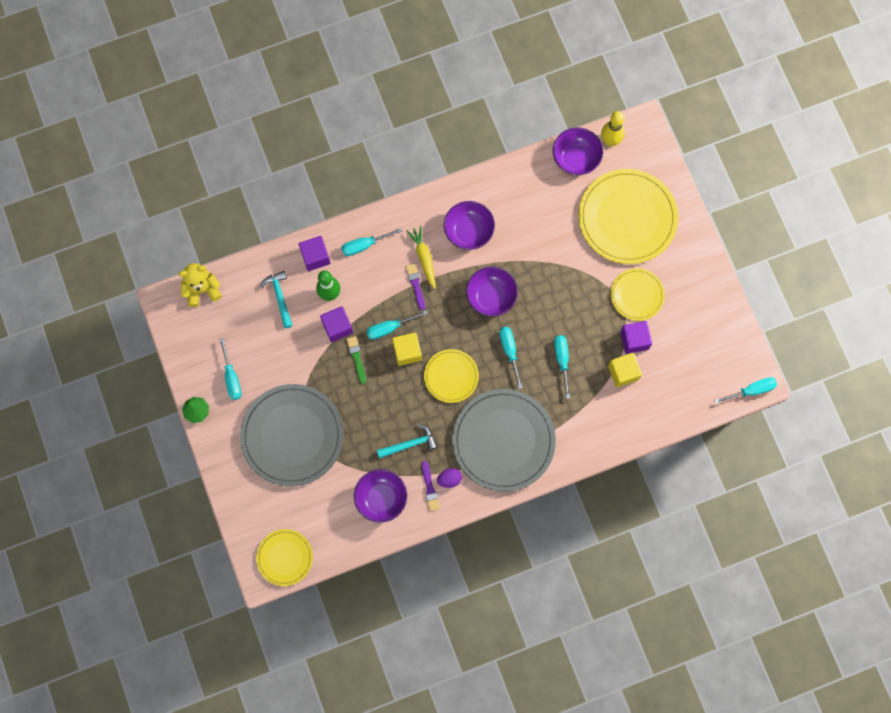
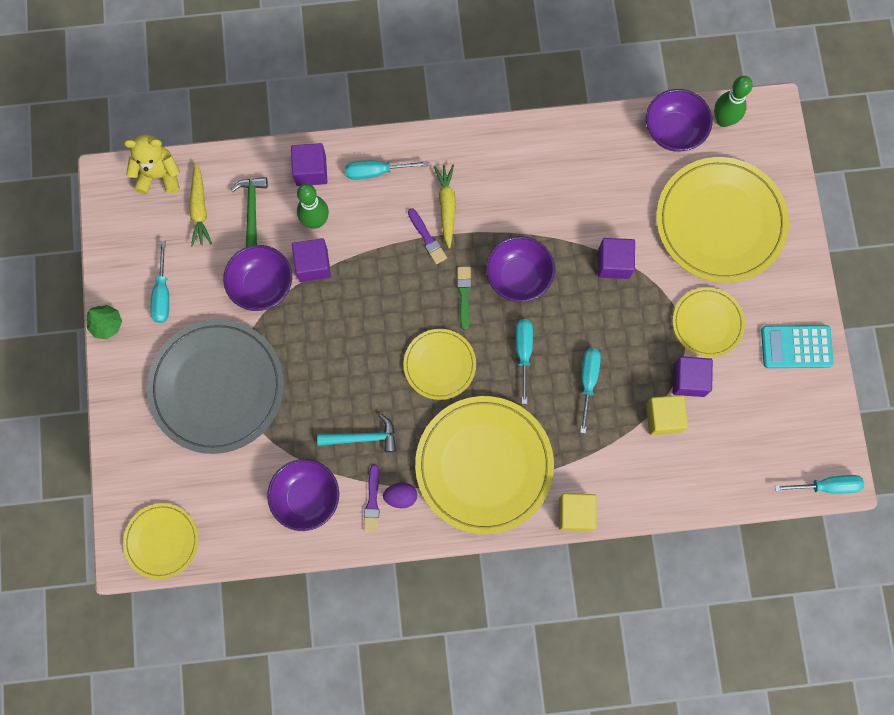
camera: 15 degrees right, 0 degrees up
turquoise hammer [260,271,293,328] -> green hammer [230,177,268,247]
green brush [346,336,366,384] -> green brush moved to [457,267,471,329]
turquoise screwdriver [366,310,428,340] -> none
yellow cube [392,333,422,366] -> yellow cube moved to [559,493,597,531]
purple brush [406,264,425,311] -> purple brush turned 150 degrees clockwise [408,208,447,264]
purple bowl [444,201,495,250] -> purple bowl moved to [223,245,292,311]
grey plate [452,389,556,492] -> yellow plate [415,396,554,534]
yellow bowling pin [601,111,625,147] -> green bowling pin [714,76,753,127]
none -> yellow carrot [189,163,212,247]
none -> purple cube [598,238,635,279]
none -> turquoise calculator [761,325,834,368]

